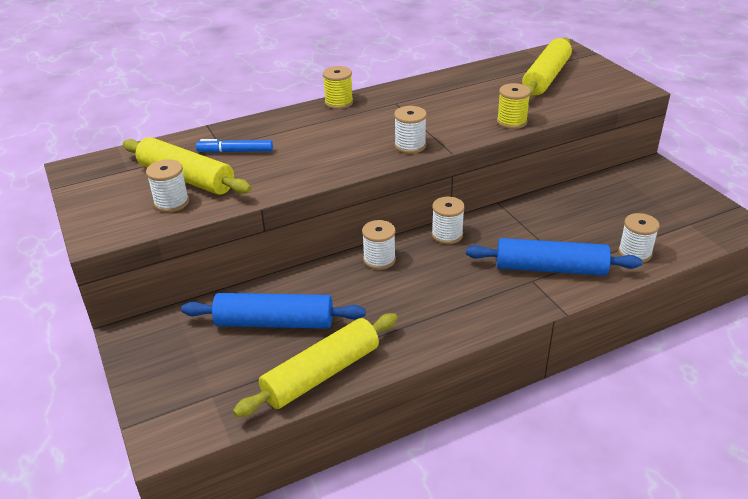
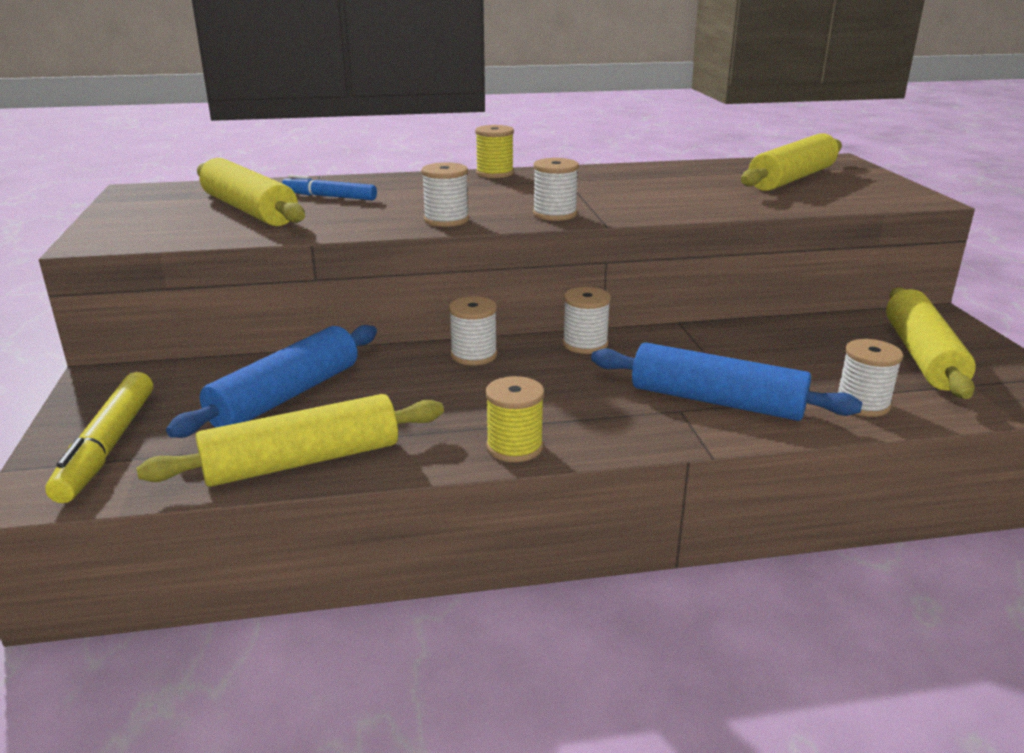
camera: 15 degrees right, 10 degrees down
white spool [146,159,189,212] -> white spool moved to [421,162,469,227]
blue rolling pin [181,293,366,329] -> blue rolling pin turned 75 degrees counterclockwise [166,325,377,438]
yellow spool [497,83,531,129] -> yellow spool moved to [485,376,544,462]
none -> yellow marker [45,372,153,503]
none -> yellow rolling pin [886,287,976,399]

